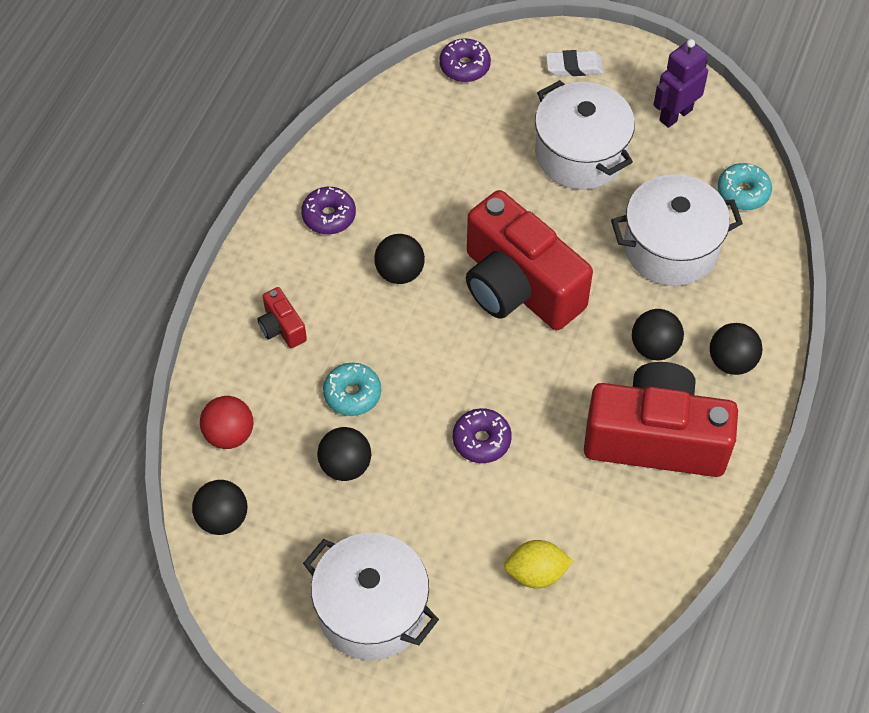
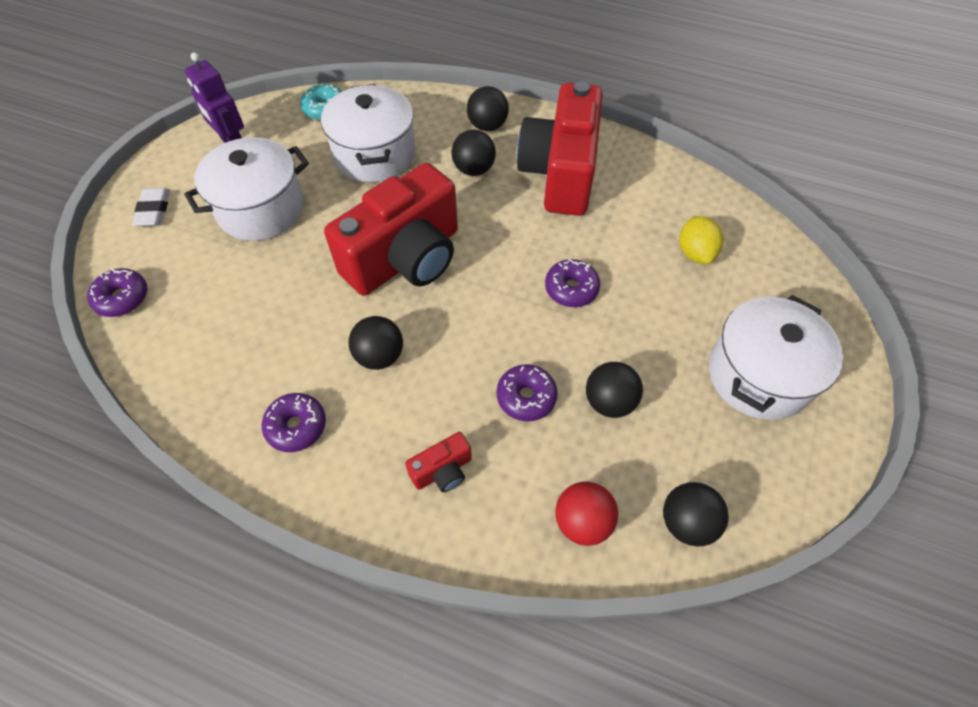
camera: 90 degrees left, 0 degrees up
turquoise donut [323,363,381,416] -> purple donut [497,364,558,421]

